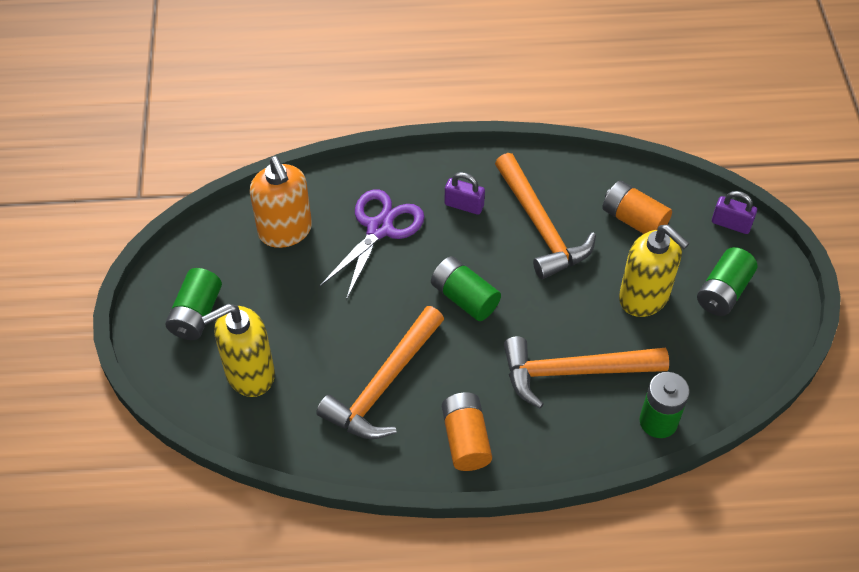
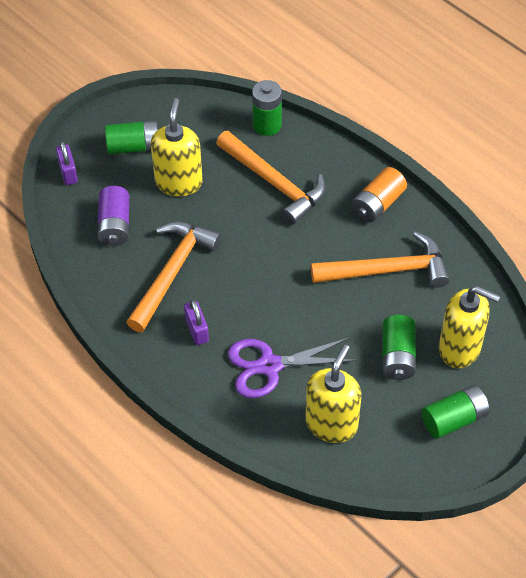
camera: 130 degrees left, 0 degrees up
orange soap dispenser [250,156,312,248] -> yellow soap dispenser [305,344,362,443]
green battery [431,256,501,321] -> green battery moved to [382,315,416,380]
orange battery [602,181,672,234] -> purple battery [97,186,129,246]

